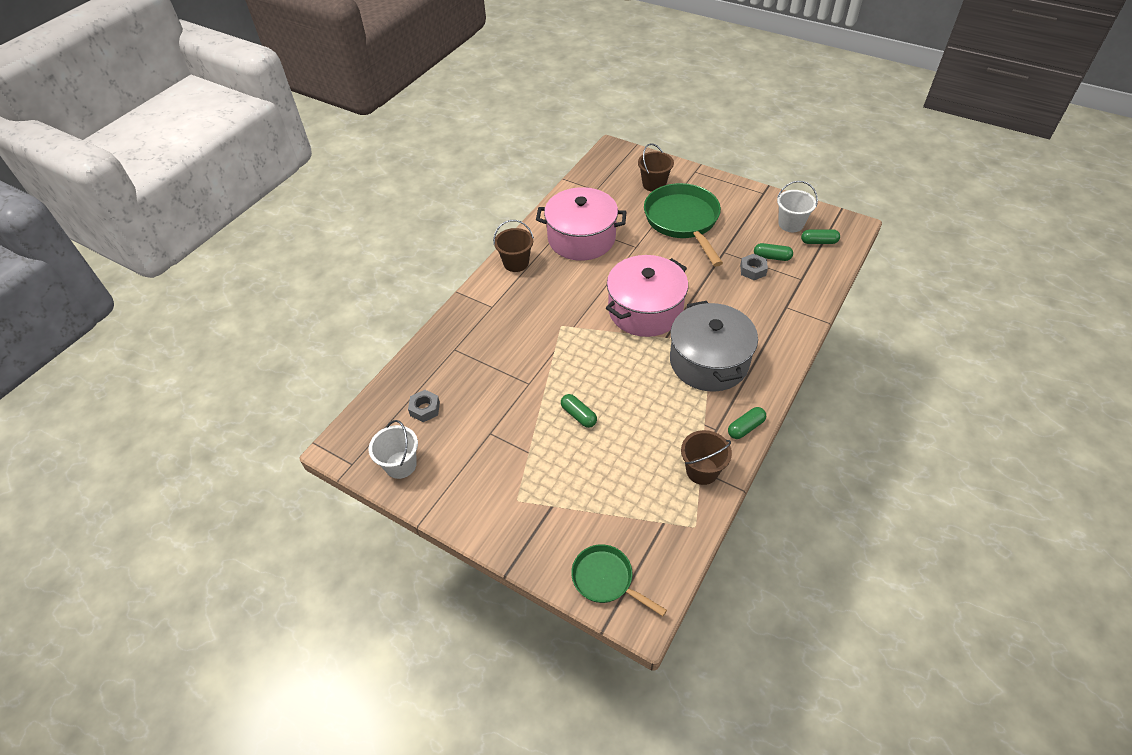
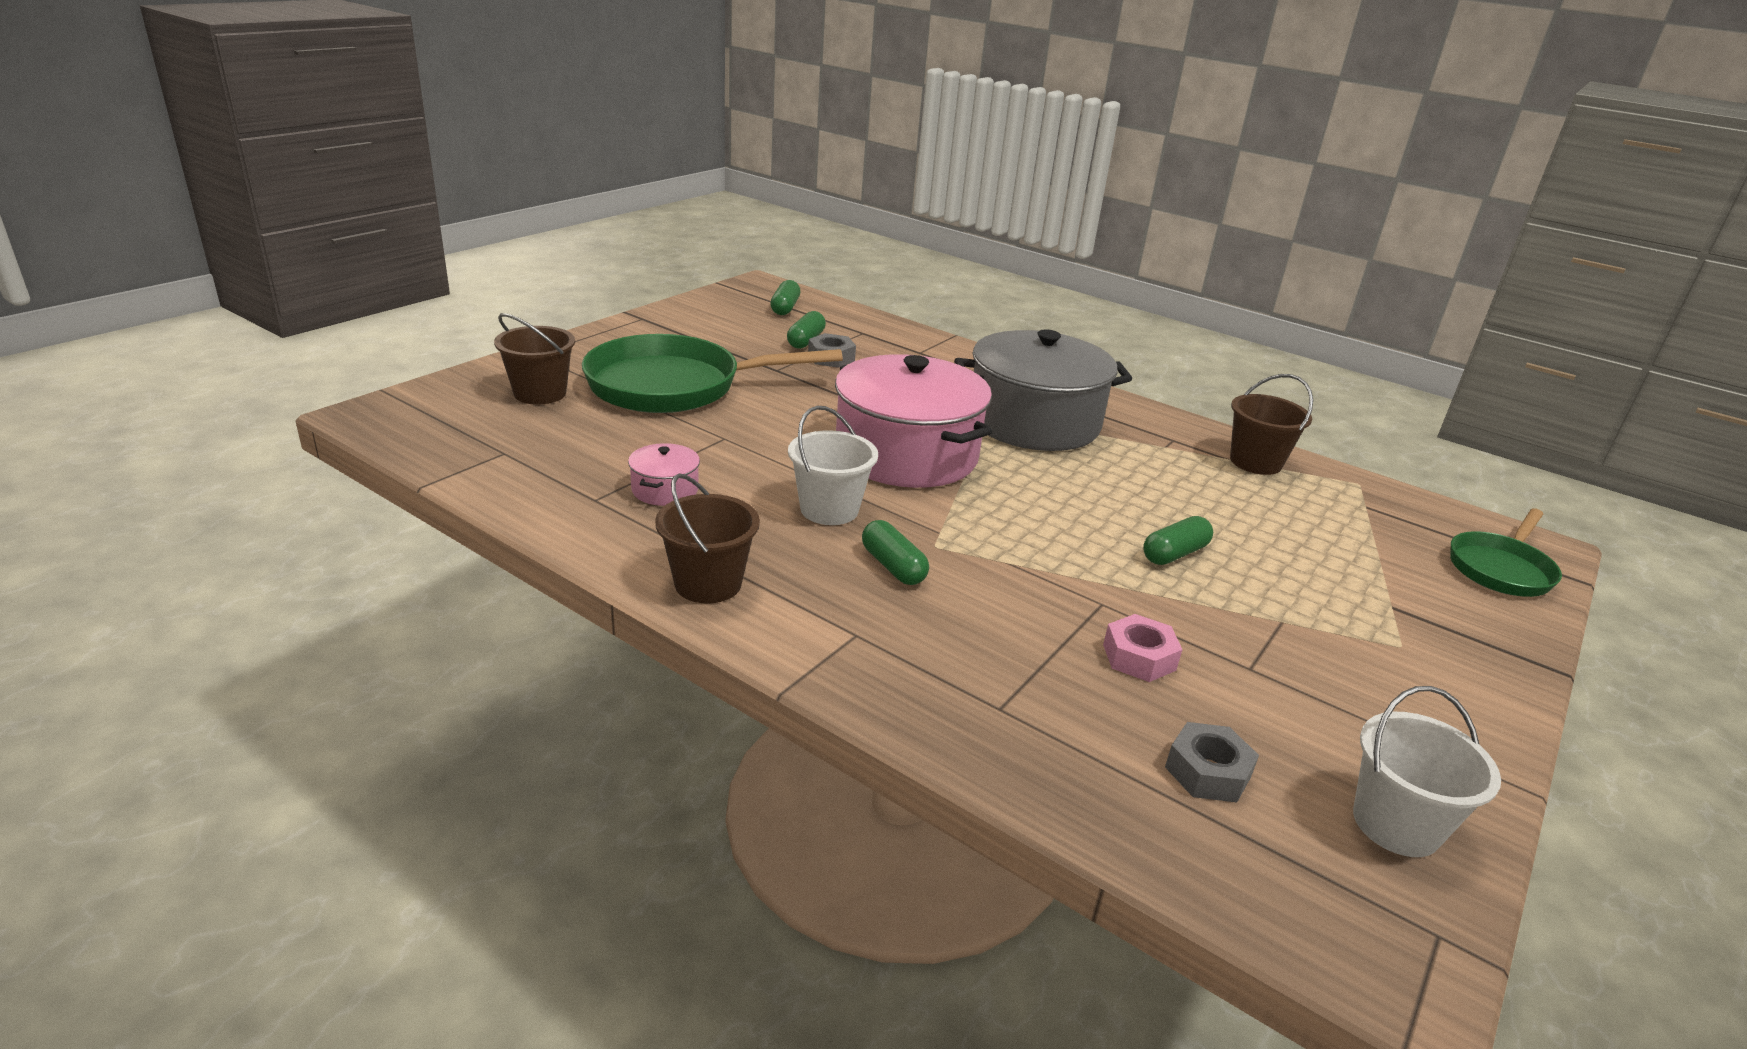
camera: 90 degrees left, 20 degrees down
pink pot [536,187,626,261] -> pink pot [628,443,700,506], size x0.42
green capsule [728,407,766,439] -> green capsule moved to [862,520,929,585]
white bucket [777,181,818,232] -> white bucket moved to [788,406,878,525]
none -> pink nut [1103,614,1182,682]

